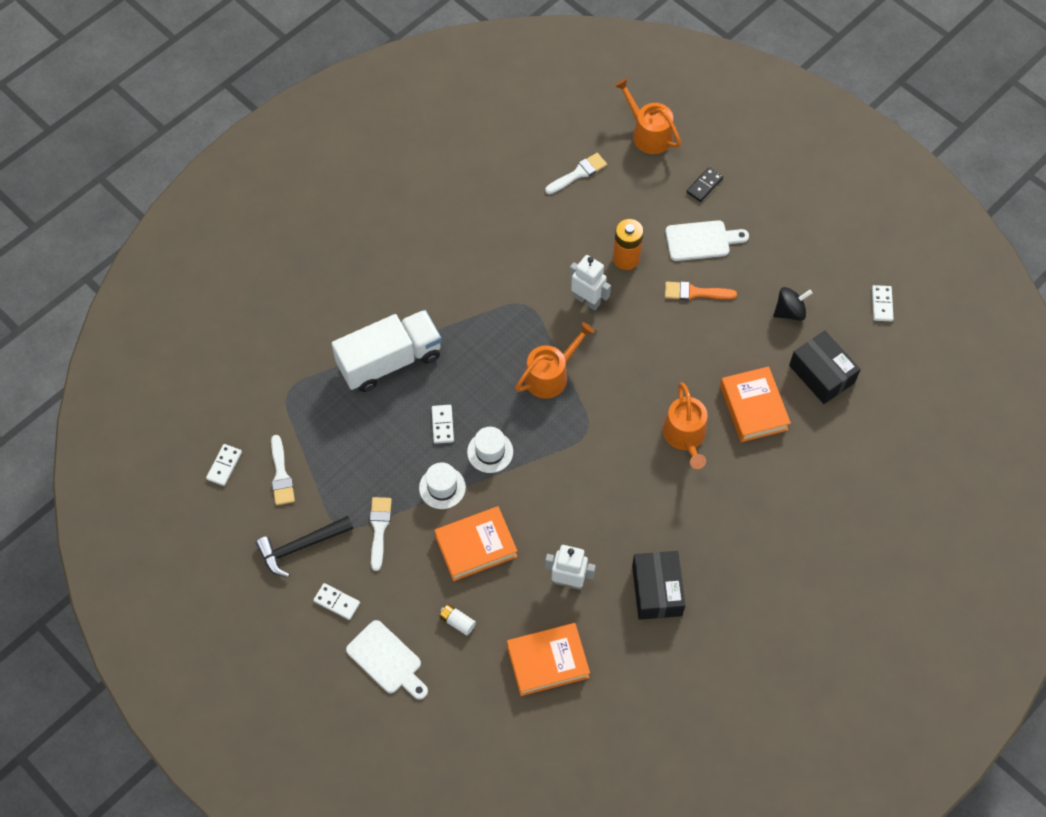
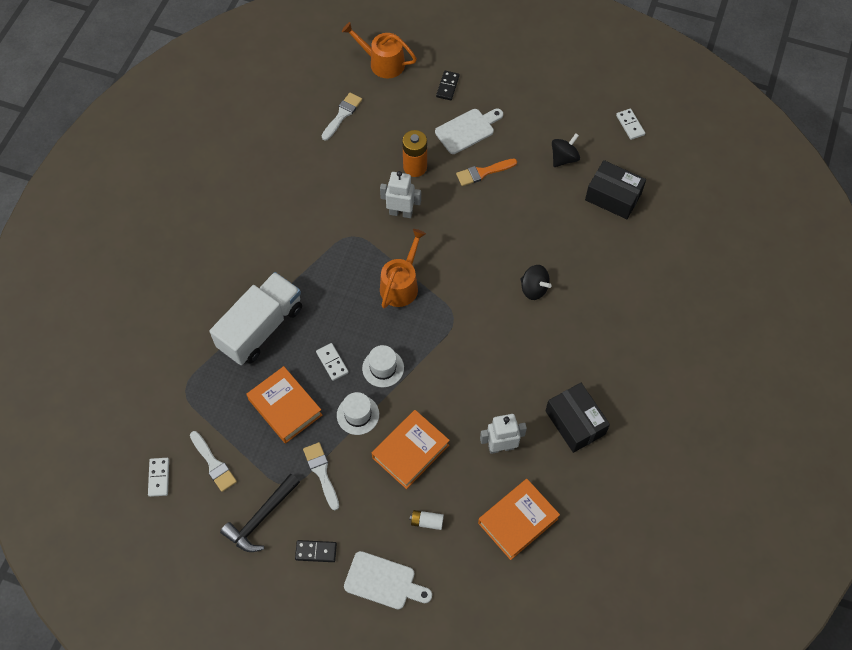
camera: 25 degrees left, 0 degrees up
white domino [313,583,360,620] -> black domino [295,540,337,562]
orange watering can [663,382,707,469] -> black spinning top [520,265,552,300]
orange book [720,366,791,442] -> orange book moved to [246,366,322,444]

